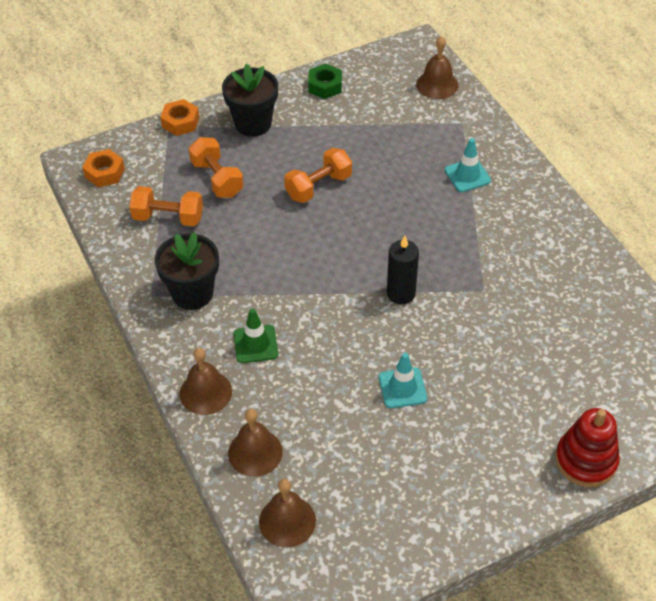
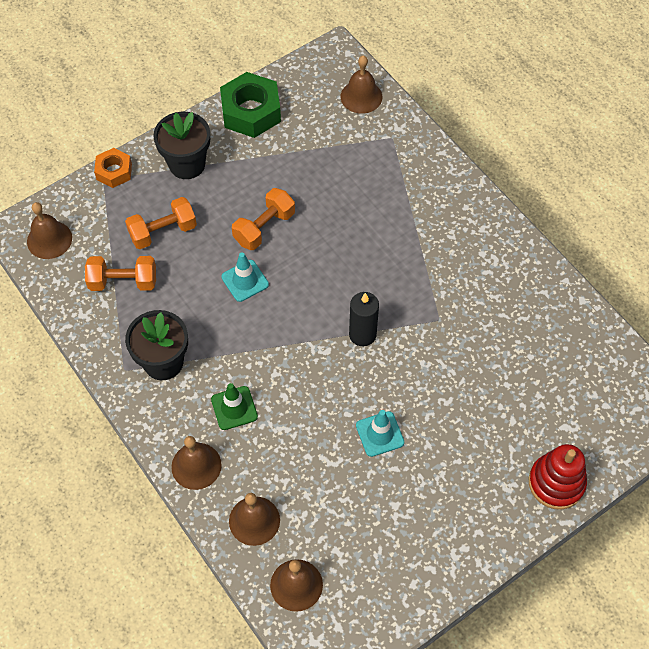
camera: 10 degrees left, 10 degrees up
orange nut [82,149,125,187] -> brown bell [27,202,72,259]
orange dumbbell [189,137,244,198] -> orange dumbbell turned 75 degrees counterclockwise [125,197,197,249]
green nut [308,64,342,99] -> green nut [220,72,281,138], size x1.71
turquoise traffic cone [445,138,491,192] -> turquoise traffic cone moved to [221,252,269,302]

